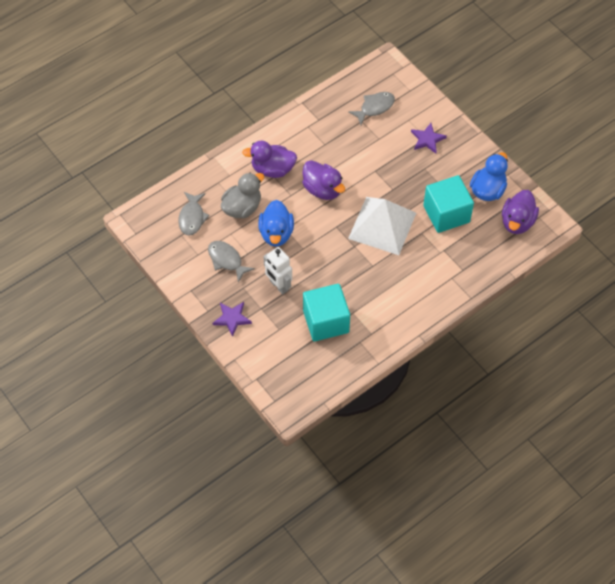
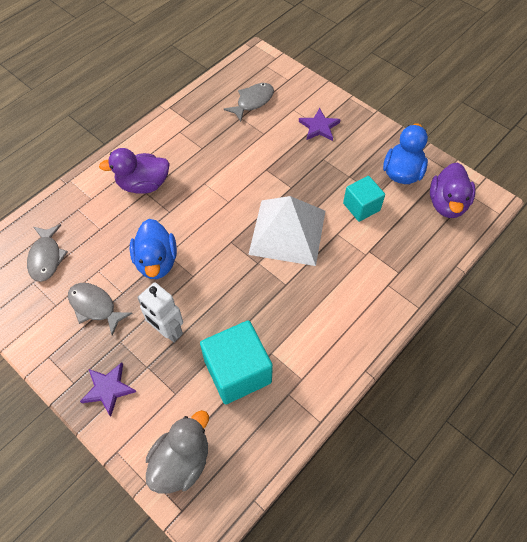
camera: 10 degrees left, 0 degrees up
grey duck [221,173,264,218] -> grey duck moved to [146,410,209,494]
purple duck [302,160,345,200] -> none
turquoise cube [423,175,474,233] -> turquoise cube [343,176,385,222], size x0.62

